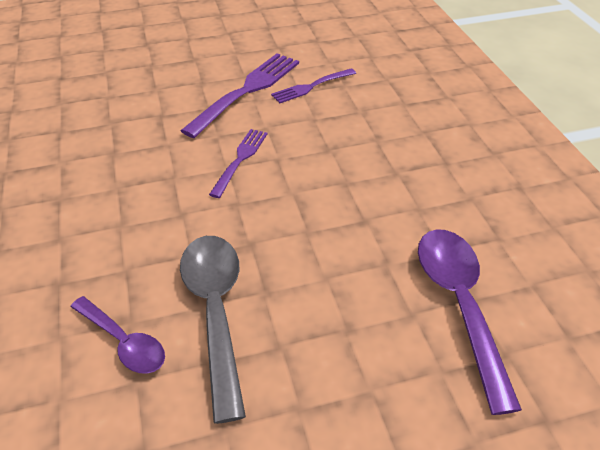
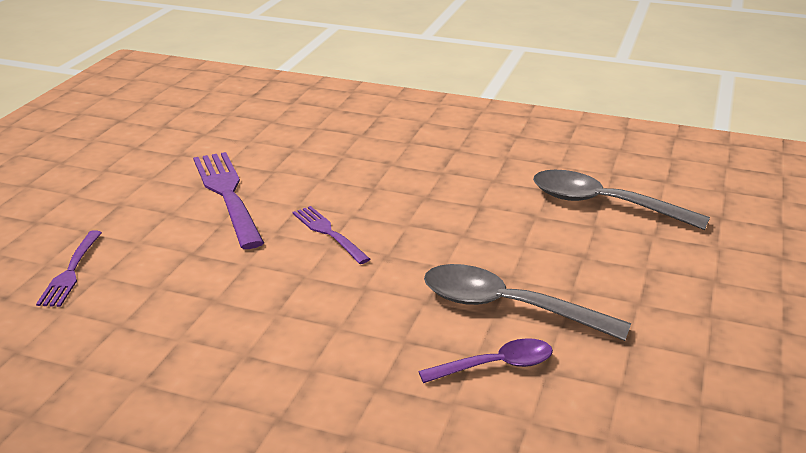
camera: 55 degrees left, 15 degrees down
purple fork [271,68,356,103] -> purple fork moved to [36,230,102,307]
purple spoon [418,229,522,415] -> grey spoon [533,170,710,230]

